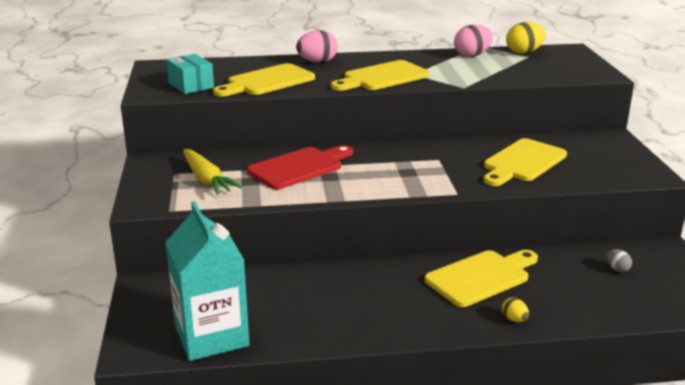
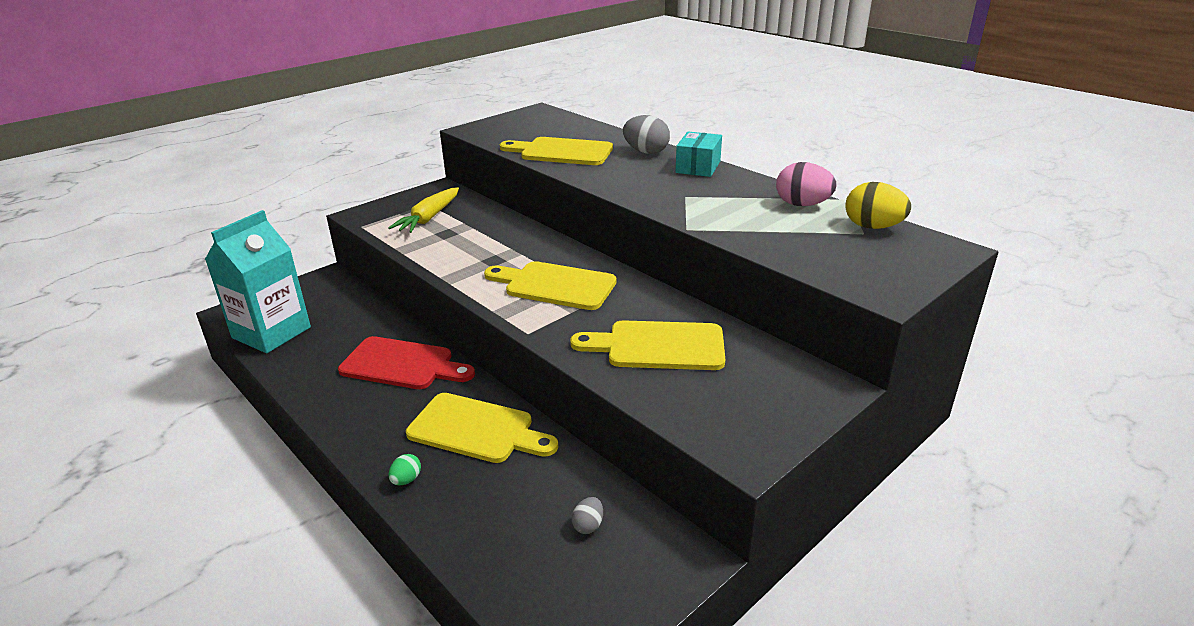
camera: 55 degrees right, 5 degrees up
turquoise box [166,54,214,94] -> turquoise box moved to [675,131,722,177]
red cutting board [247,145,353,189] -> red cutting board moved to [338,336,475,389]
pink egg [296,30,338,63] -> grey egg [623,115,670,154]
yellow cutting board [331,60,430,91] -> yellow cutting board moved to [484,261,617,310]
yellow egg [502,297,529,322] -> green egg [388,454,421,485]

